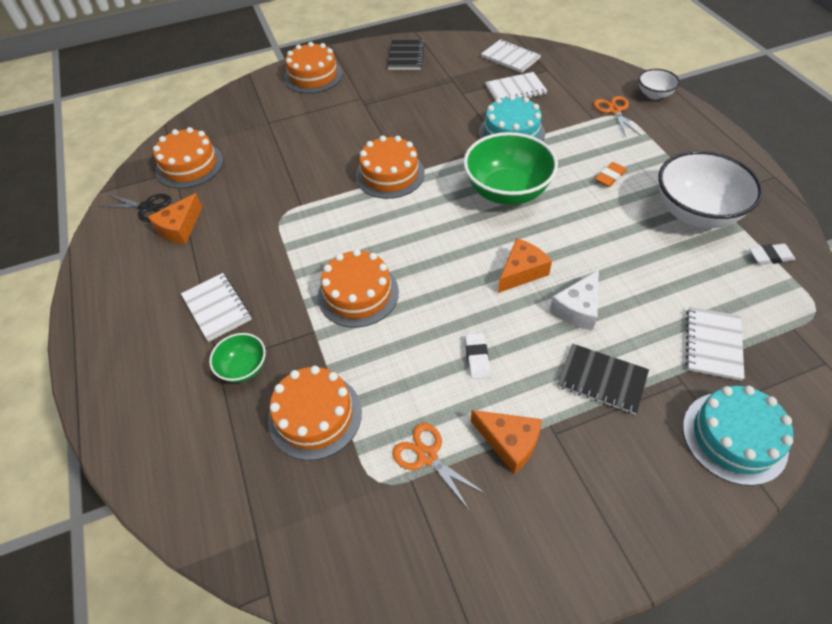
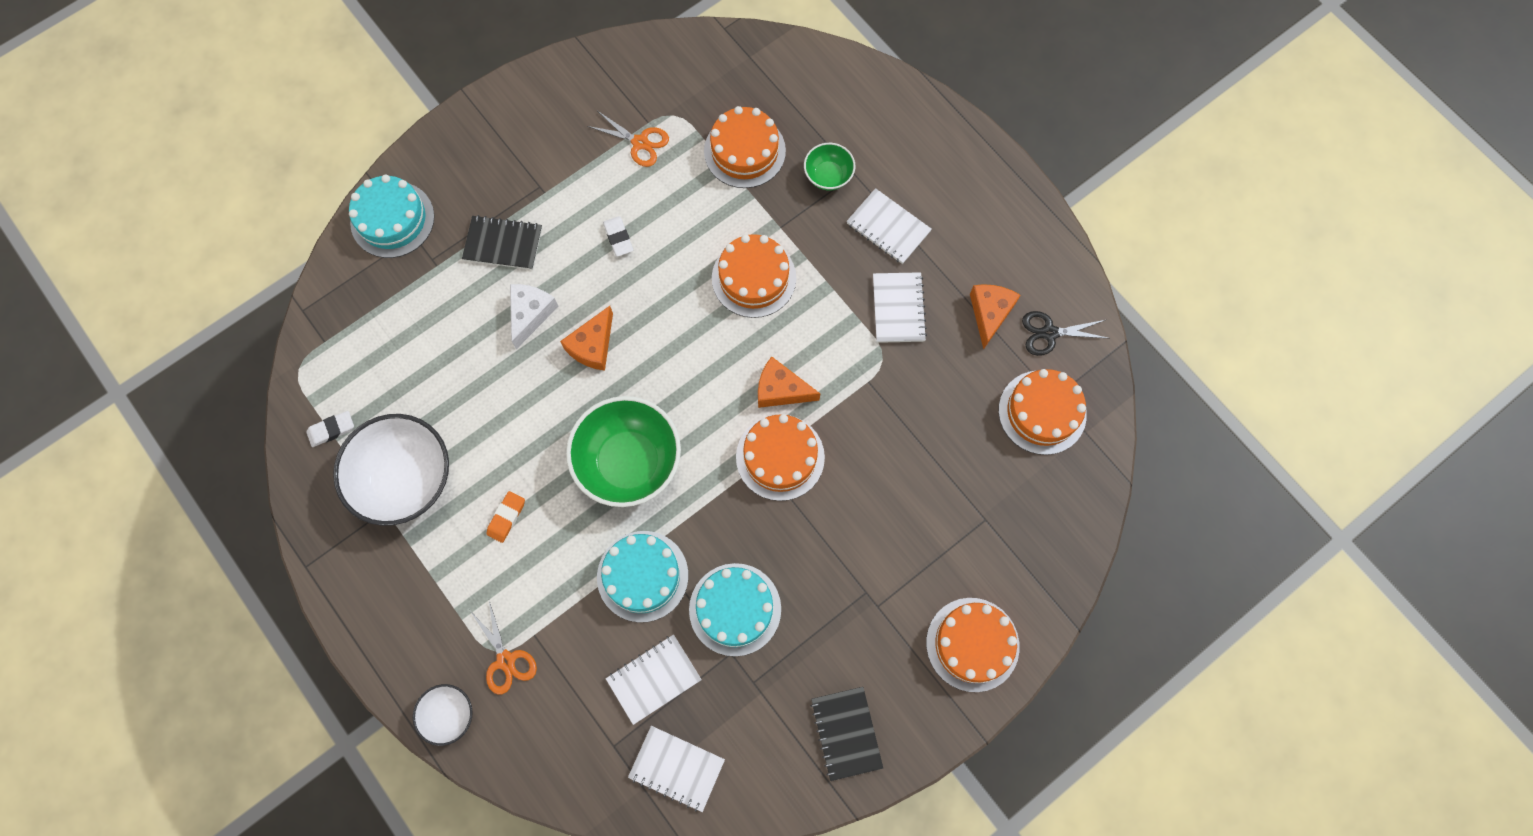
camera: 160 degrees right, 20 degrees up
orange cheese [471,410,542,474] -> orange cheese moved to [758,356,820,408]
white notebook [686,307,745,381] -> white notebook moved to [873,272,927,343]
none -> turquoise cake [689,563,781,657]

